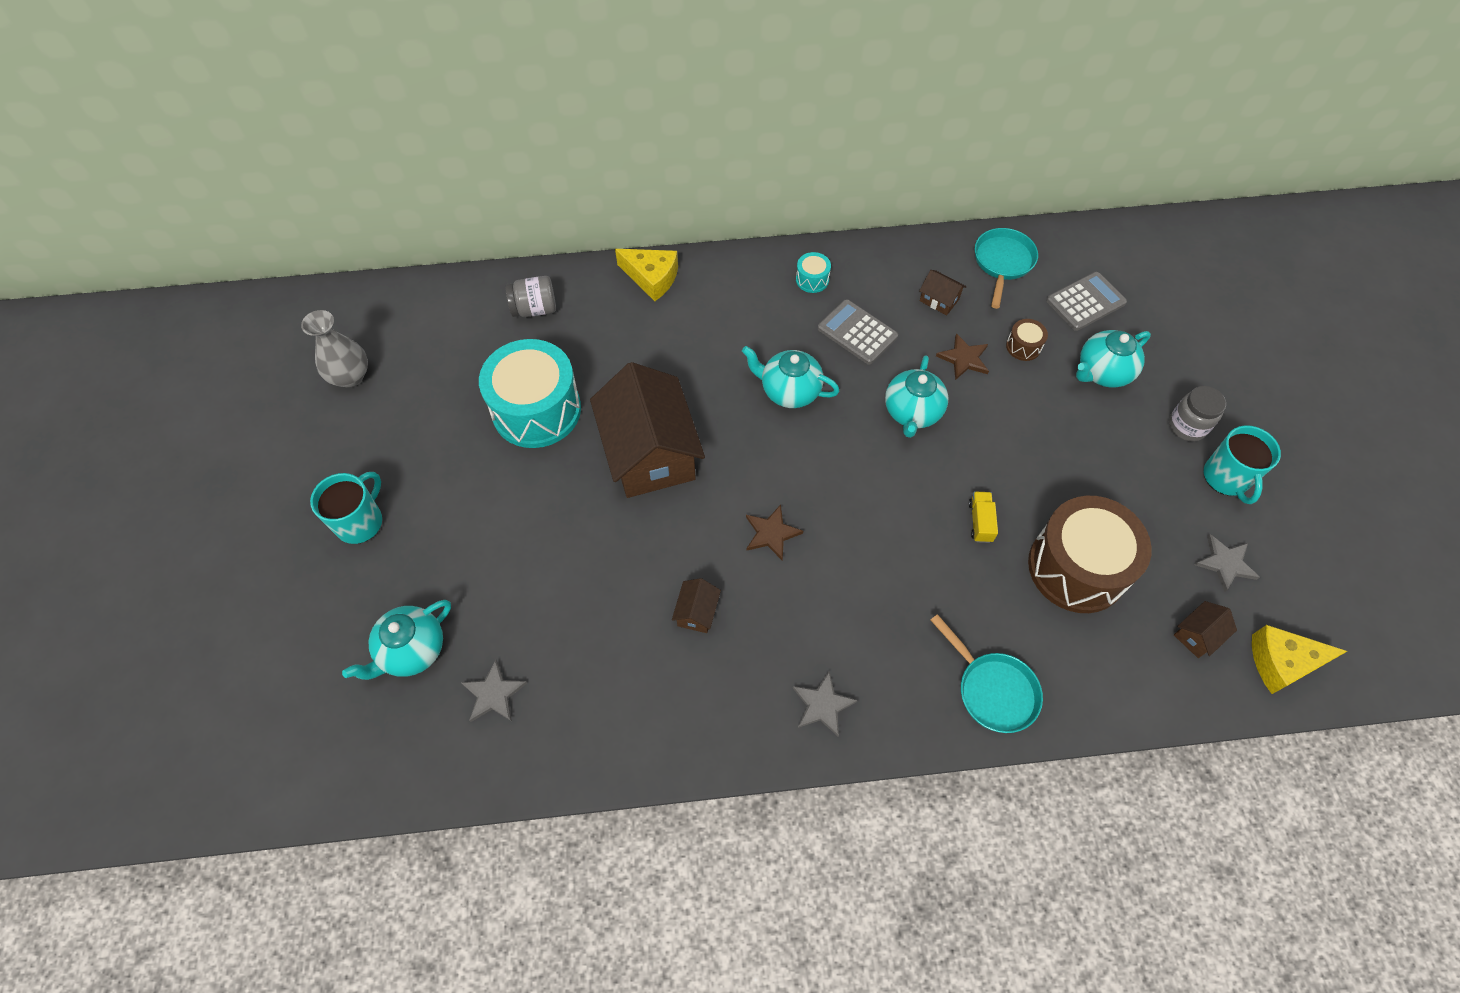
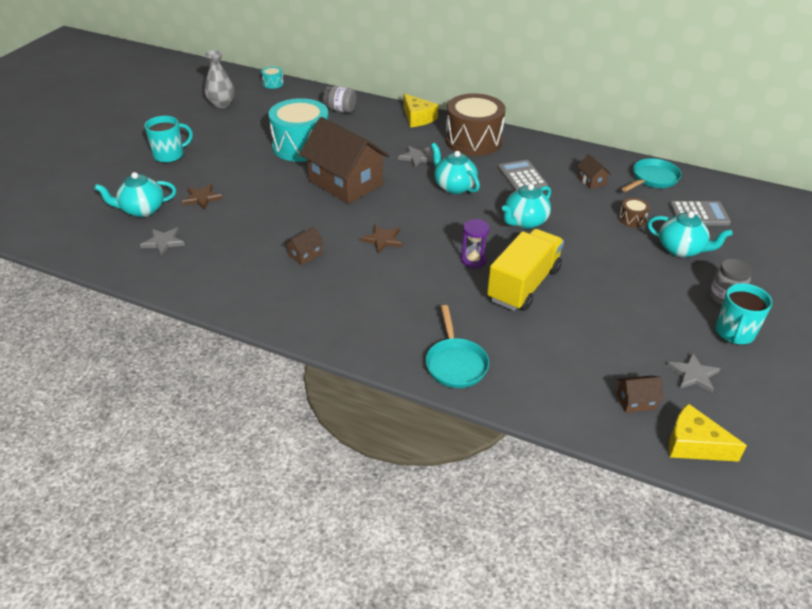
camera: 30 degrees right, 20 degrees down
brown house [590,362,705,498] -> brown house turned 60 degrees counterclockwise [299,117,390,204]
grey star [793,671,858,736] -> grey star moved to [398,146,434,168]
turquoise drum [796,252,831,293] -> turquoise drum moved to [261,67,284,89]
brown star [936,333,989,380] -> brown star moved to [182,184,223,210]
yellow truck [969,492,998,543] -> yellow truck [487,229,564,311], size x2.50
brown drum [1028,496,1152,613] -> brown drum moved to [445,94,506,156]
turquoise teapot [1076,330,1151,388] -> turquoise teapot turned 150 degrees counterclockwise [648,211,733,258]
none -> purple hourglass [461,219,490,268]

